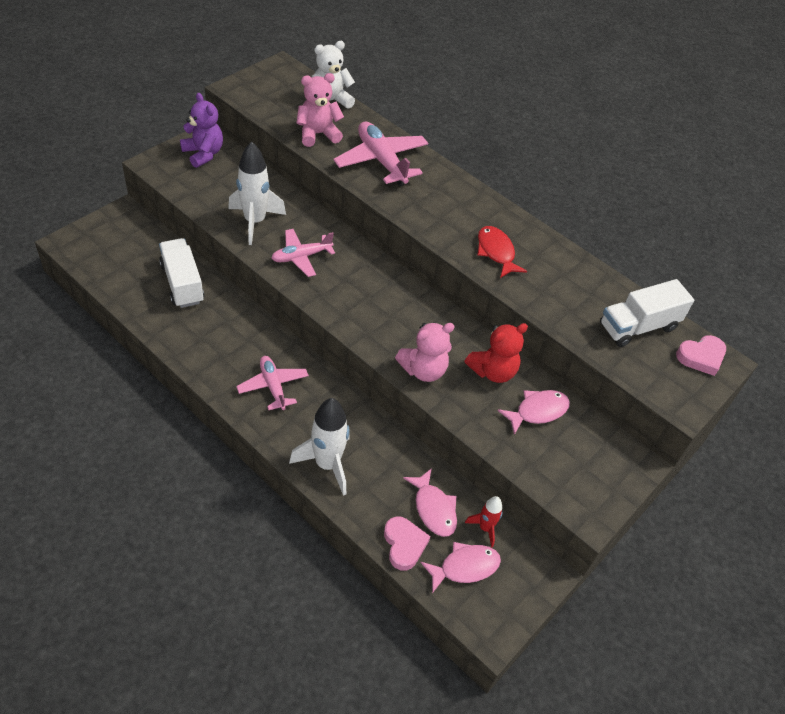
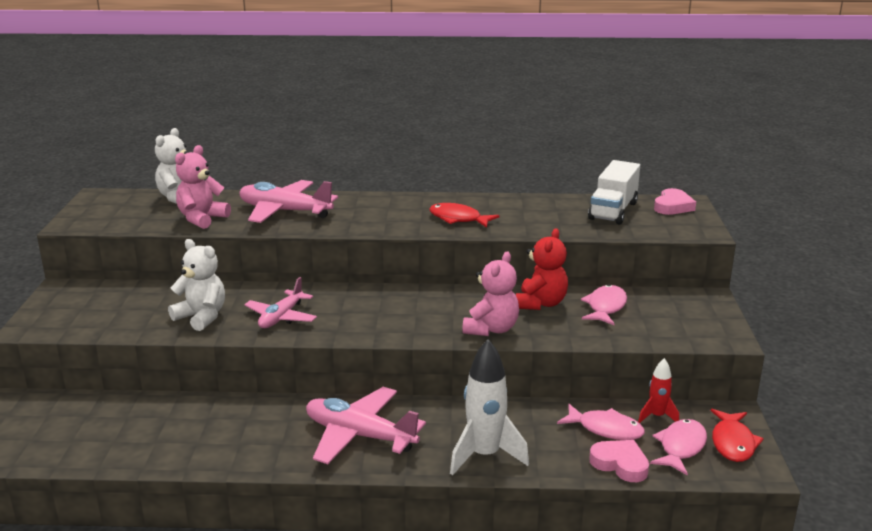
camera: 35 degrees left, 25 degrees down
white truck [159,238,204,308] -> none
purple teddy bear [180,93,223,168] -> none
white rocket [228,141,286,245] -> white teddy bear [168,239,225,331]
pink plane [236,356,309,410] -> pink plane [306,387,426,464], size x1.54
none -> red fish [711,409,764,462]

